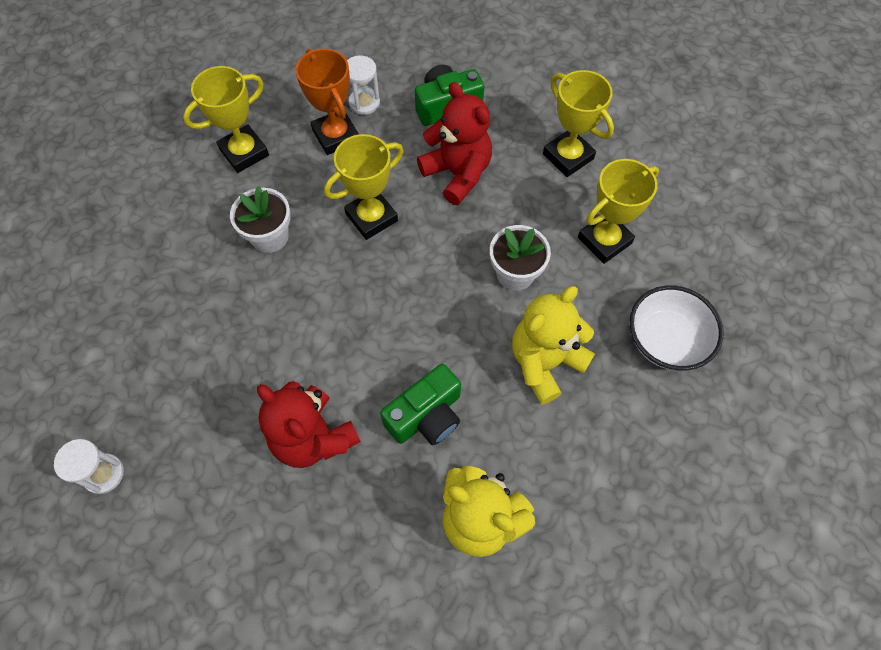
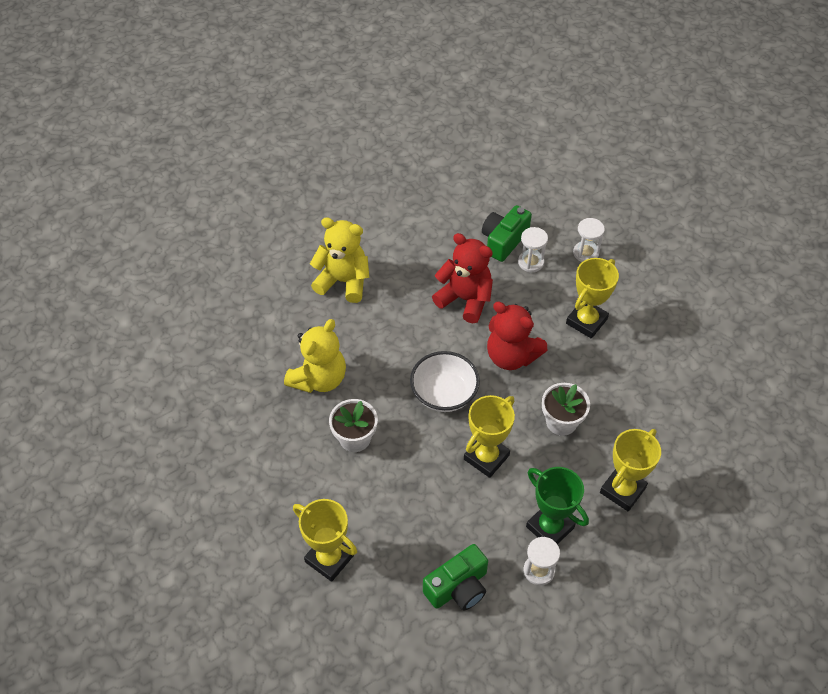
camera: 165 degrees right, 10 degrees down
orange trophy [296,49,359,155] -> green trophy [526,467,589,544]
green camera [380,364,461,445] -> green camera moved to [482,205,532,262]
red teddy bear [417,82,492,205] -> red teddy bear moved to [487,302,548,370]
yellow trophy [578,159,659,264] -> yellow trophy moved to [566,258,619,338]
white bowl [629,285,724,371] -> white bowl moved to [410,351,480,412]
none -> white hourglass [518,227,548,272]

